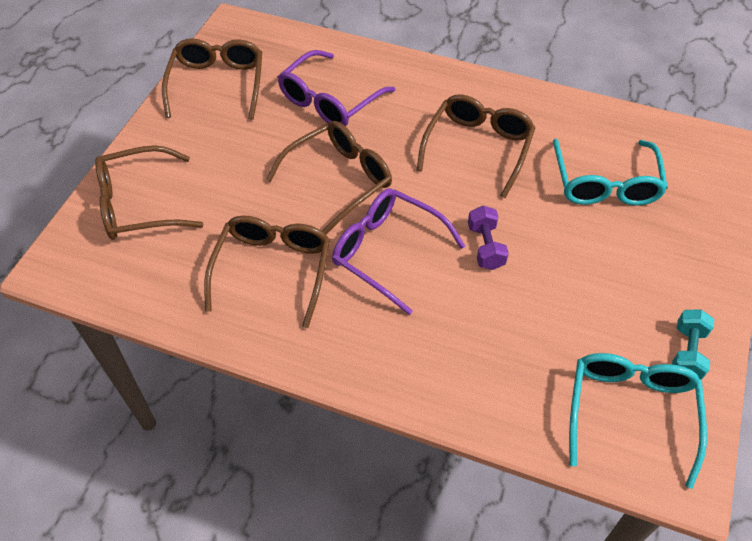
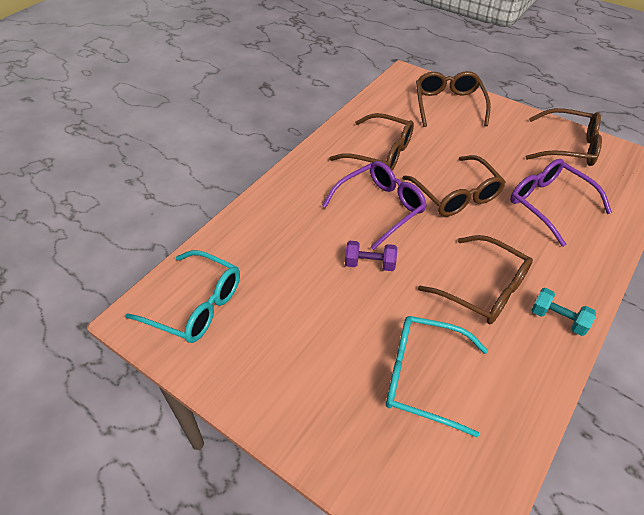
camera: 105 degrees right, 5 degrees down
turquoise dumbbell [672,309,714,380] -> turquoise dumbbell moved to [531,288,596,336]

